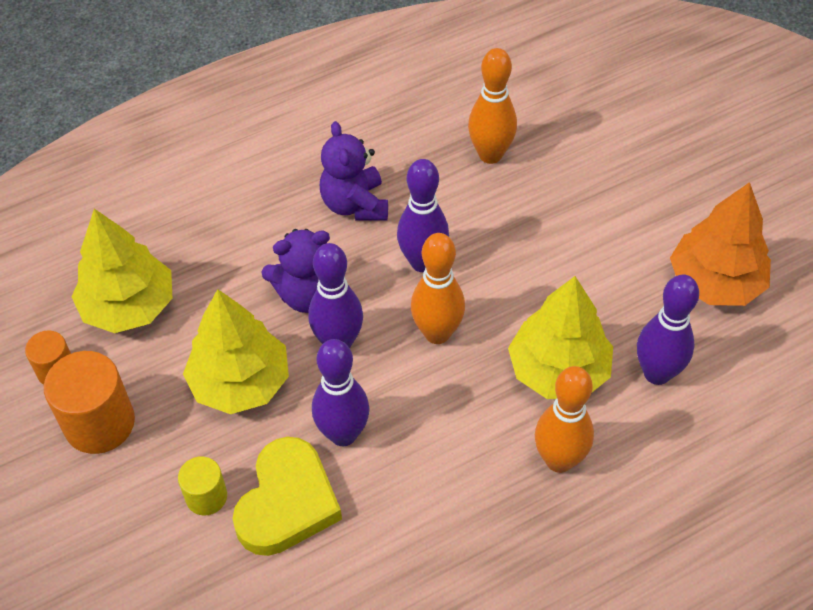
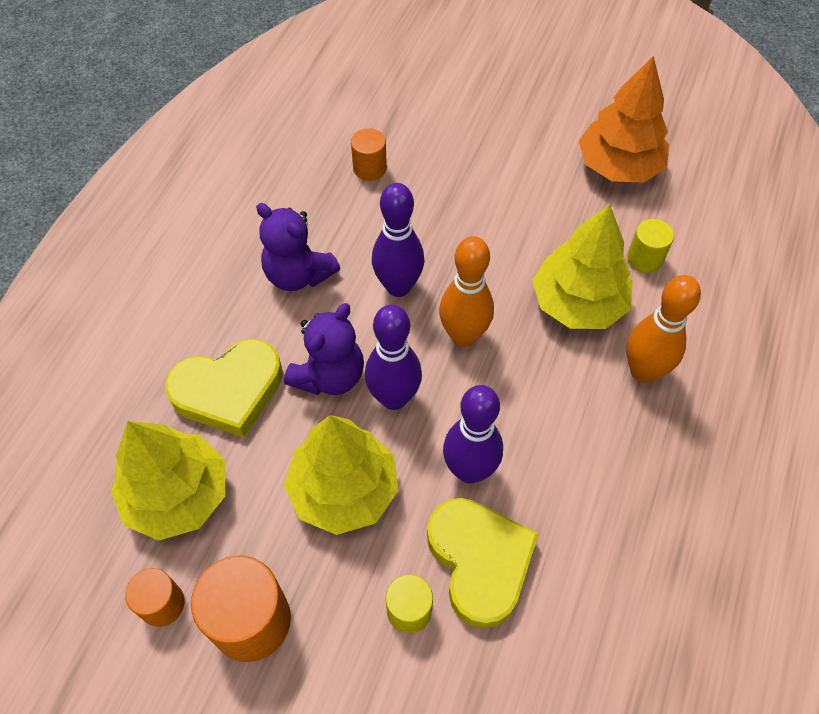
camera: 40 degrees left, 5 degrees up
orange bowling pin [468,48,517,164] -> orange cylinder [351,128,387,181]
purple bowling pin [637,274,699,385] -> yellow cylinder [627,219,674,273]
none -> yellow heart [165,339,283,437]

